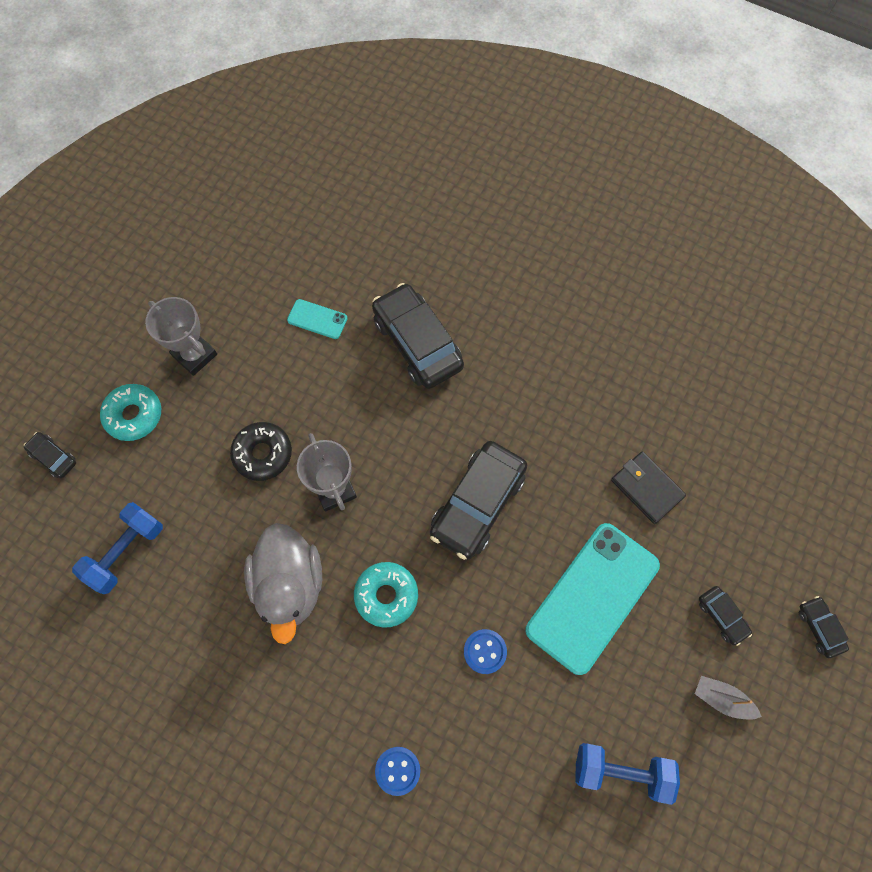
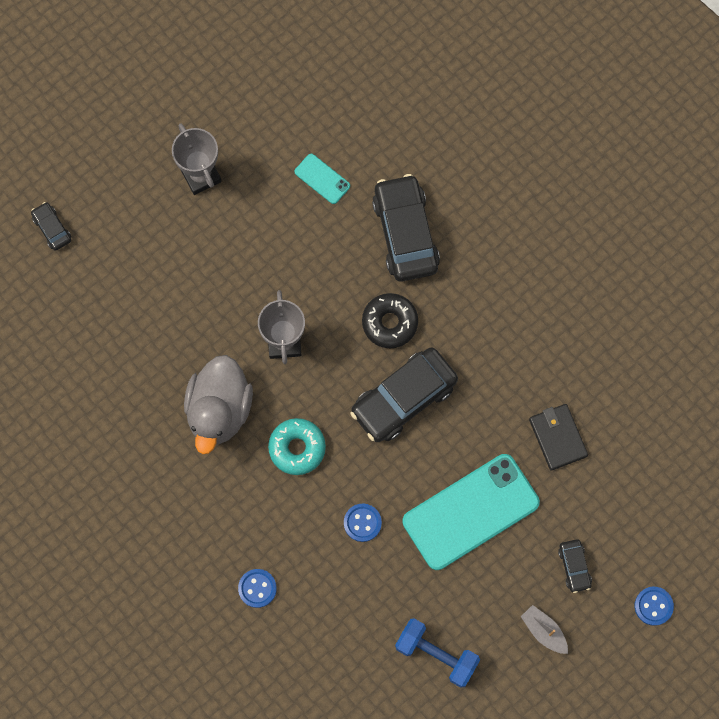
camera: 20 degrees right, 5 degrees up
blue dumbbell [72,502,163,594] -> none
turquoise donut [100,384,161,441] -> none
black donut [230,422,292,481] -> black donut moved to [362,293,418,348]
black car [799,596,849,658] -> blue button [635,587,674,626]

